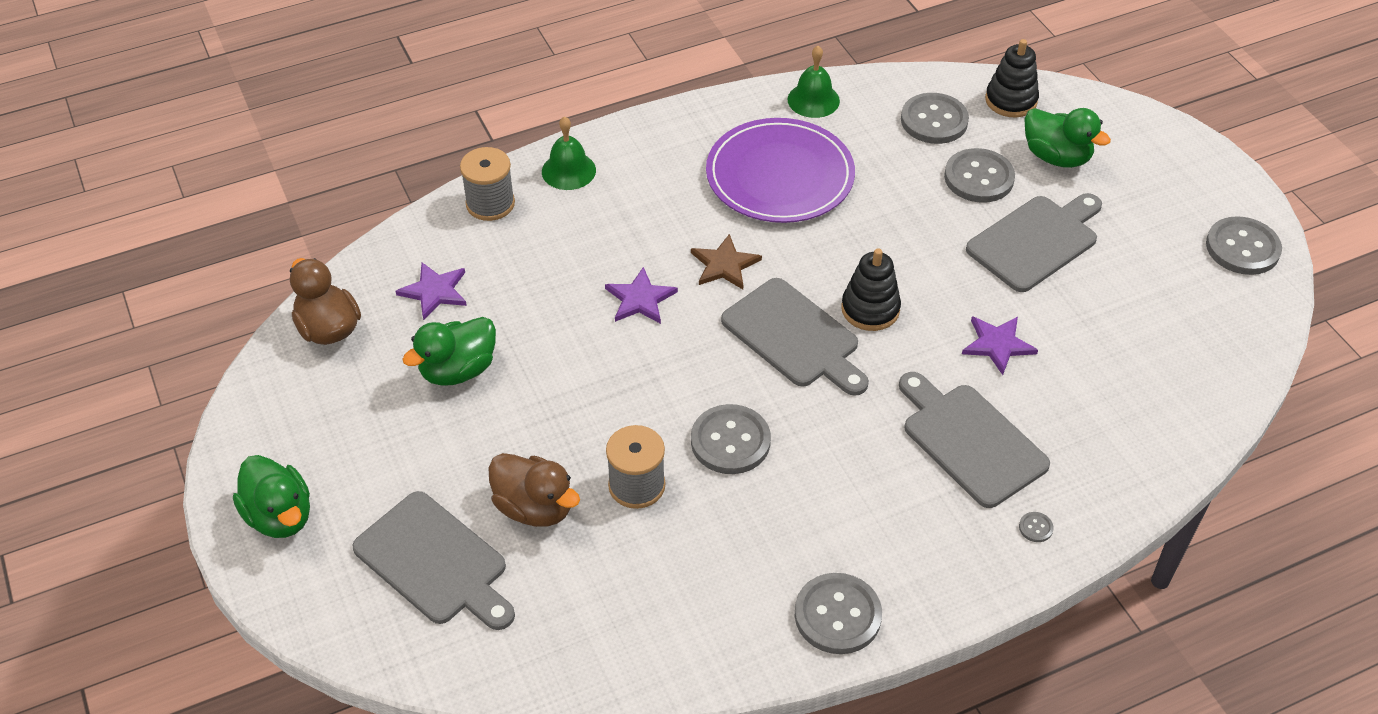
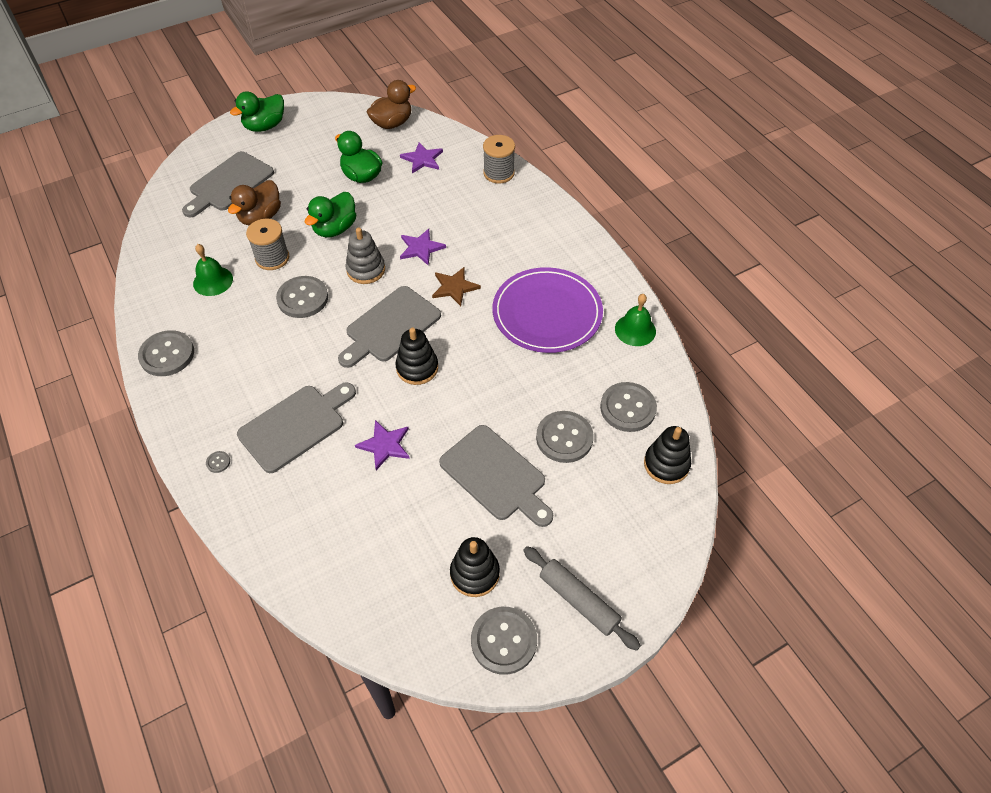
camera: 85 degrees right, 5 degrees up
green bell [542,116,596,190] -> green bell moved to [193,244,233,296]
green duck [1024,108,1111,168] -> green duck moved to [305,192,356,237]
none -> grey stacking toy [346,228,385,284]
none -> black stacking toy [450,537,500,597]
none -> grey rolling pin [523,546,640,651]

